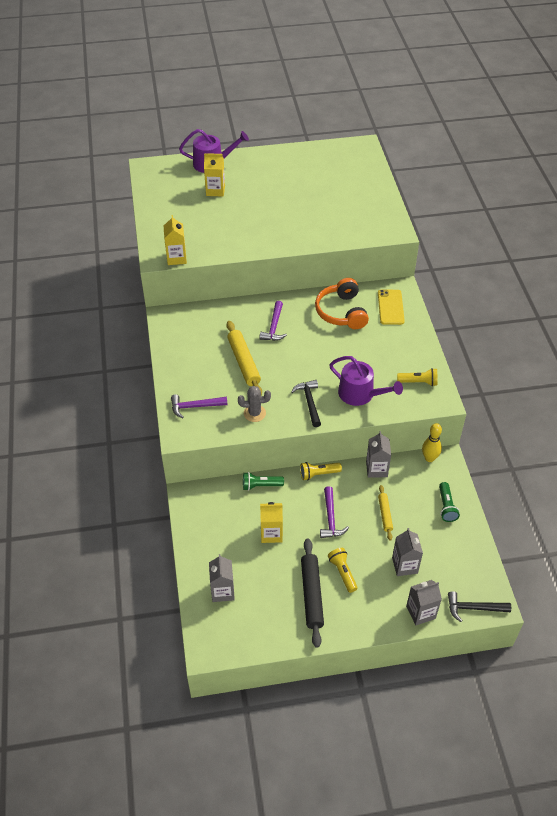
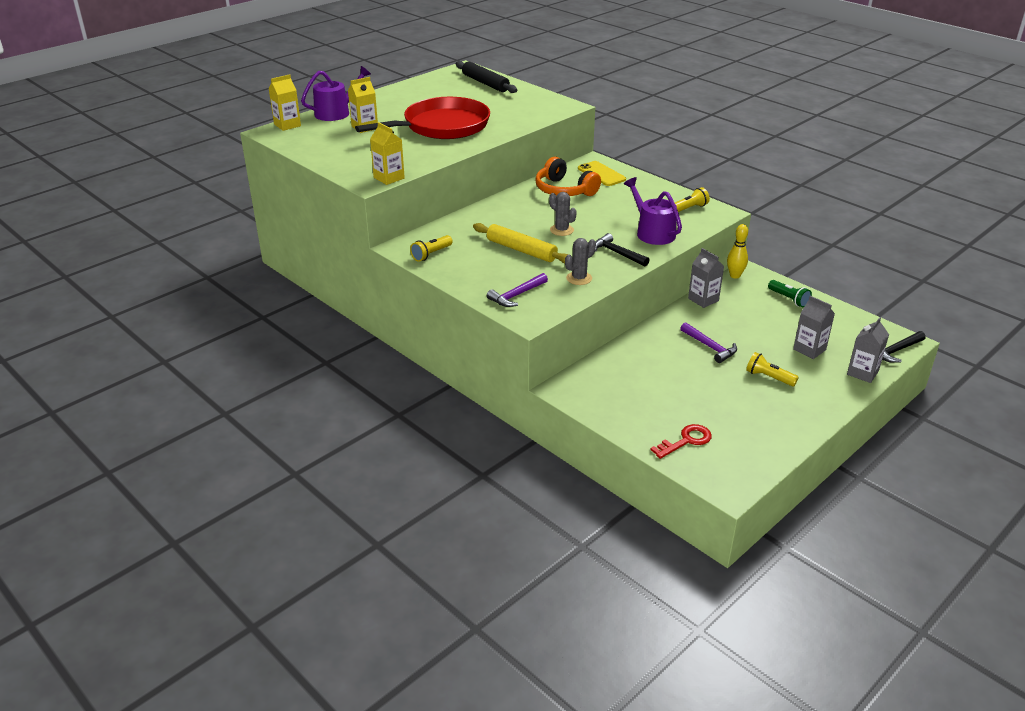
camera: 35 degrees left, 15 degrees down
grey carton [209,554,235,602] -> red key [650,424,712,459]
green flashlight [243,472,284,491] -> none
purple hammer [259,301,287,341] -> none
yellow carton [260,502,283,543] -> yellow carton moved to [269,74,301,131]
yellow flashlight [300,462,342,480] -> yellow flashlight moved to [410,235,453,262]
black rolling pin [301,538,324,648] -> black rolling pin moved to [456,61,517,93]
purple watering can [329,356,403,406] -> purple watering can turned 120 degrees counterclockwise [624,177,682,245]
yellow rolling pin [378,485,393,540] -> none
none -> red pan [355,97,490,139]
none -> grey cactus [549,192,577,236]

